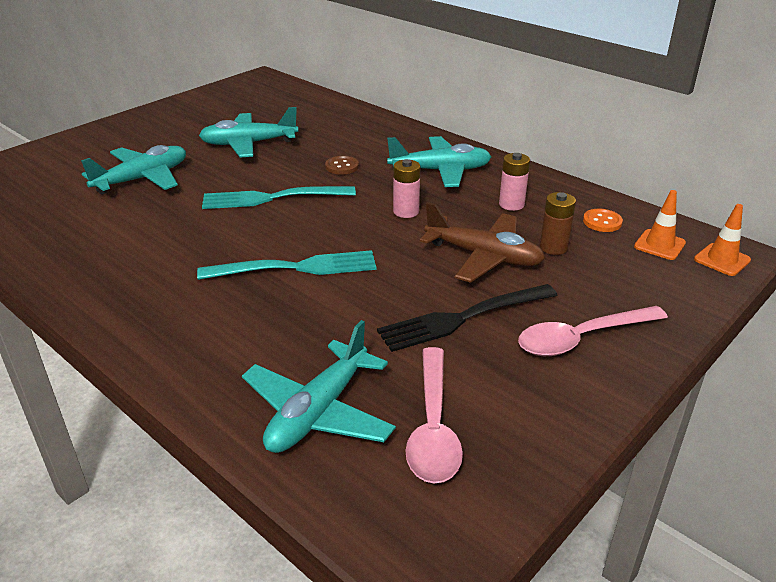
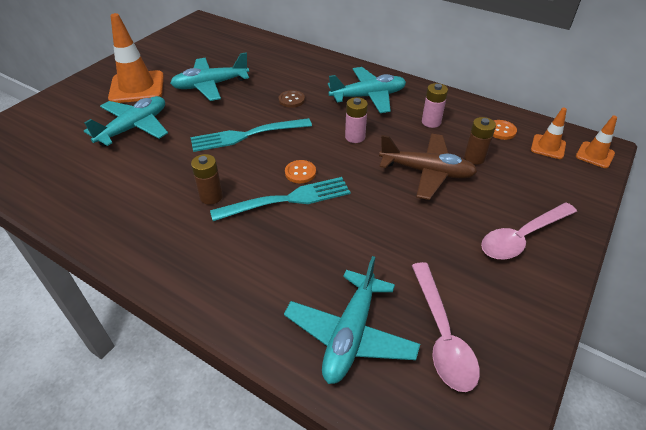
camera: 10 degrees left, 10 degrees up
black fork [377,284,558,352] -> none
none -> orange traffic cone [108,13,164,103]
none -> brown battery [191,154,223,205]
none -> orange button [285,160,316,183]

